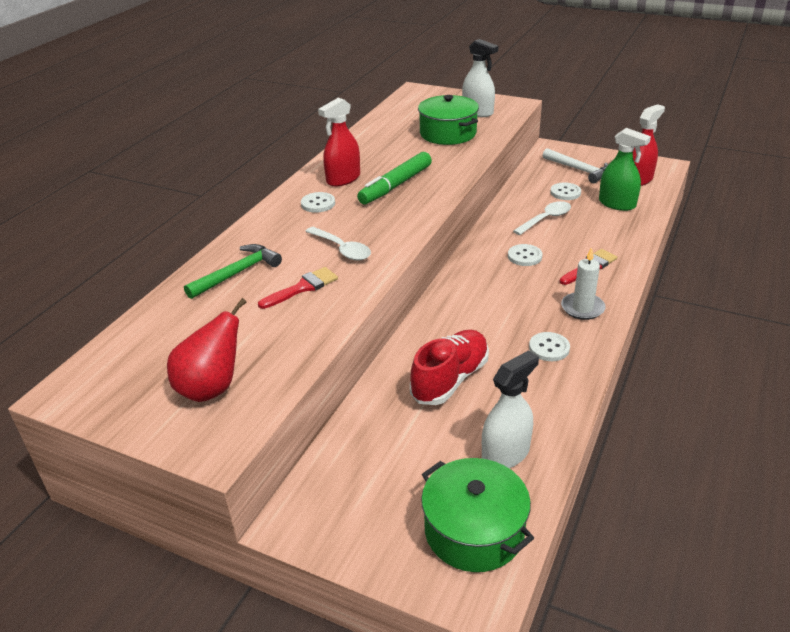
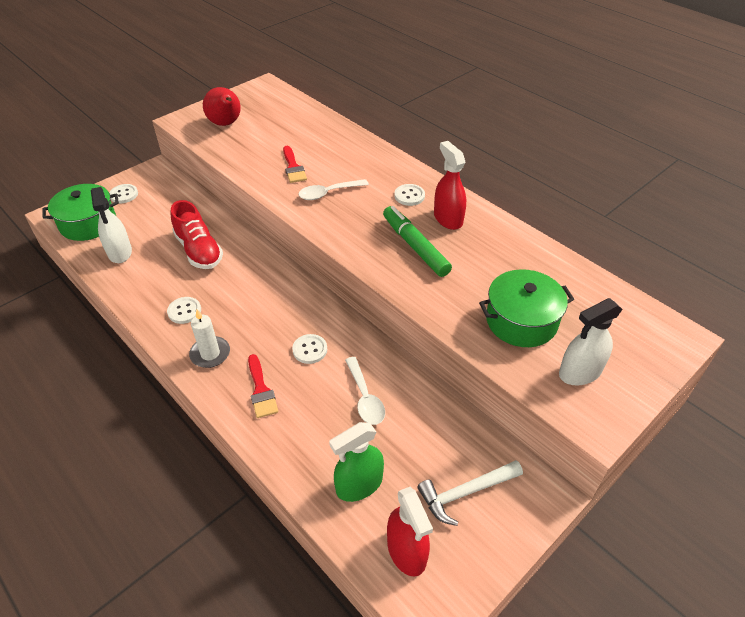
camera: 110 degrees right, 10 degrees up
green hammer [184,244,282,299] -> none
white button [550,183,581,200] -> white button moved to [109,184,138,203]

